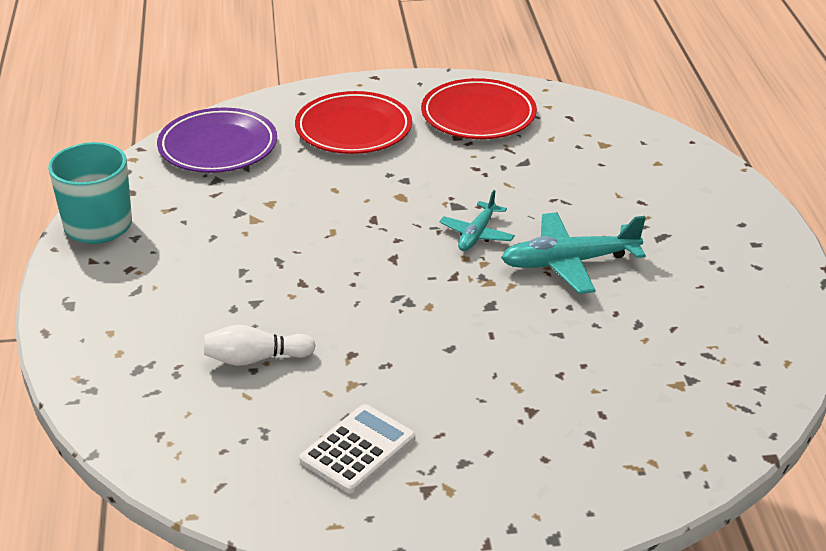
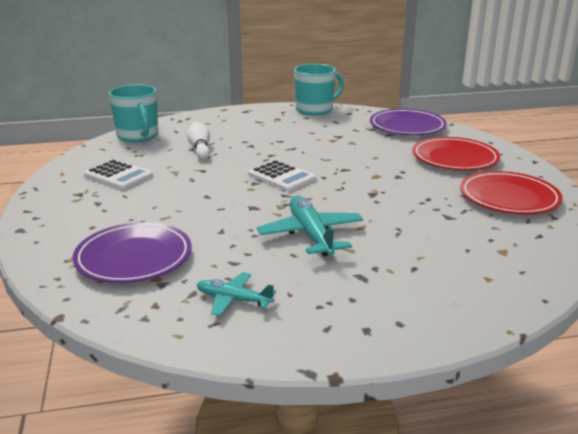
camera: 85 degrees right, 10 degrees down
turquoise plane [439,190,515,251] -> turquoise plane moved to [196,272,276,316]
none -> purple plate [73,222,192,283]
none -> turquoise mug [109,84,158,142]
none -> white calculator [248,160,316,192]

